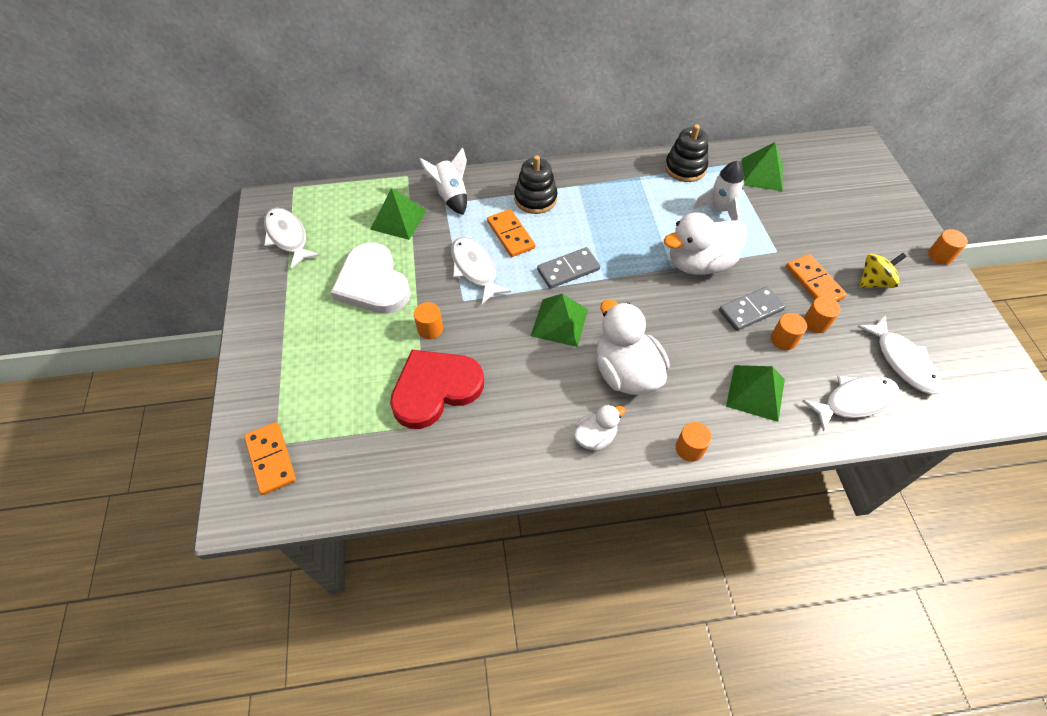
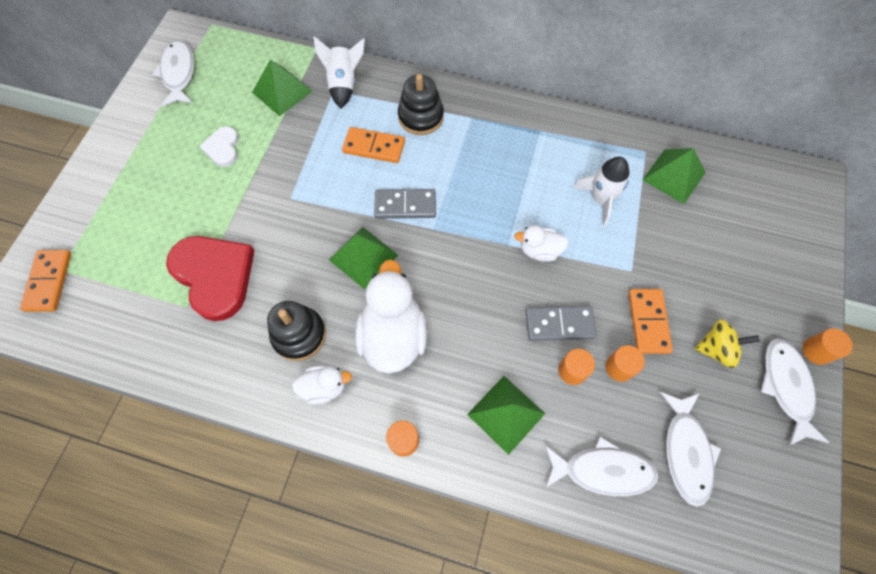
camera: 25 degrees right, 10 degrees up
white heart [330,242,411,314] -> white heart [199,126,239,167], size x0.51
red heart [390,350,484,429] -> red heart turned 60 degrees clockwise [166,236,255,321]
orange cylinder [414,302,443,339] -> none
white fish [451,237,511,304] -> white fish moved to [761,338,830,446]
orange domino [487,209,535,257] -> orange domino turned 75 degrees counterclockwise [342,127,405,163]
white duck [664,212,747,275] -> white duck [514,225,569,262], size x0.53
black stacking toy [665,124,708,182] -> black stacking toy moved to [267,301,326,361]

